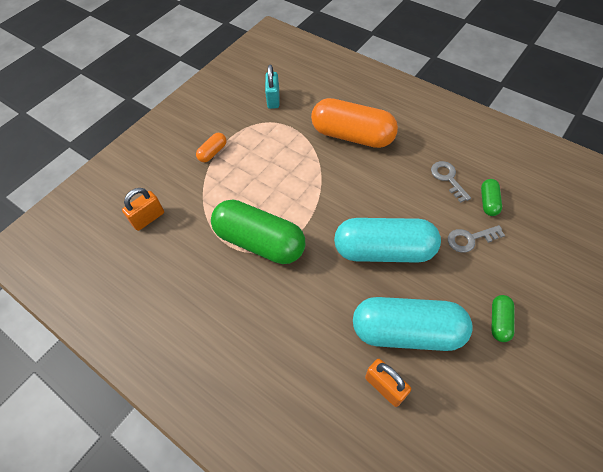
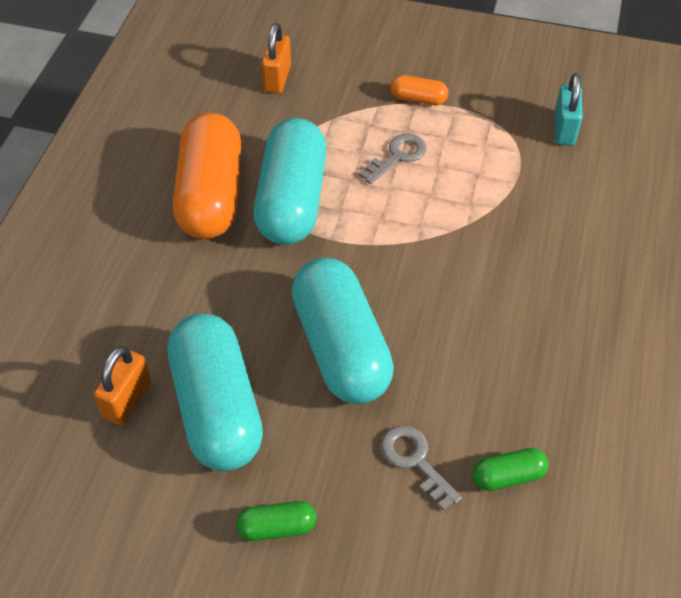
camera: 65 degrees right, 5 degrees down
orange padlock [122,188,164,231] -> orange padlock turned 75 degrees clockwise [261,23,291,94]
green capsule [211,200,305,264] -> turquoise capsule [253,118,327,245]
turquoise padlock [265,65,279,109] -> turquoise padlock turned 60 degrees counterclockwise [555,73,583,146]
orange capsule [311,98,398,148] -> orange capsule moved to [173,113,241,239]
grey key [431,161,471,203] -> grey key moved to [359,134,427,184]

